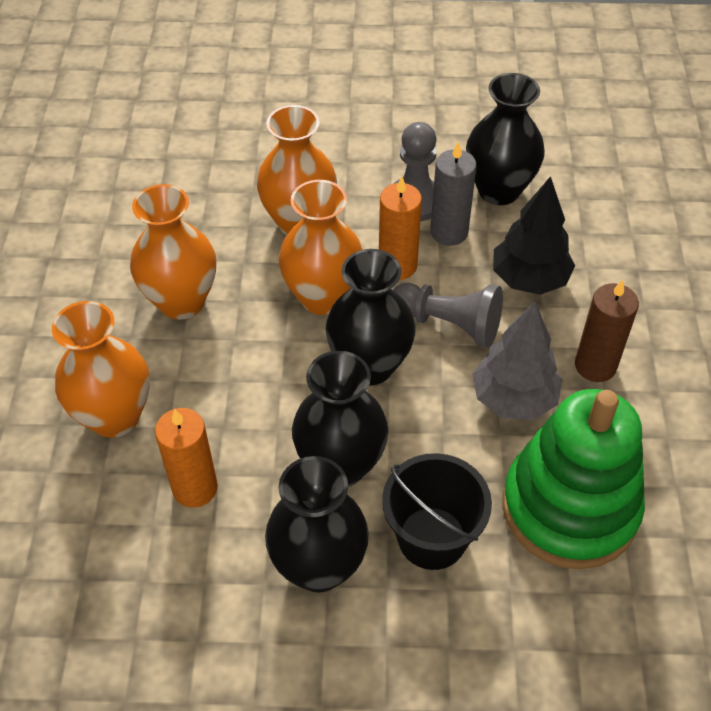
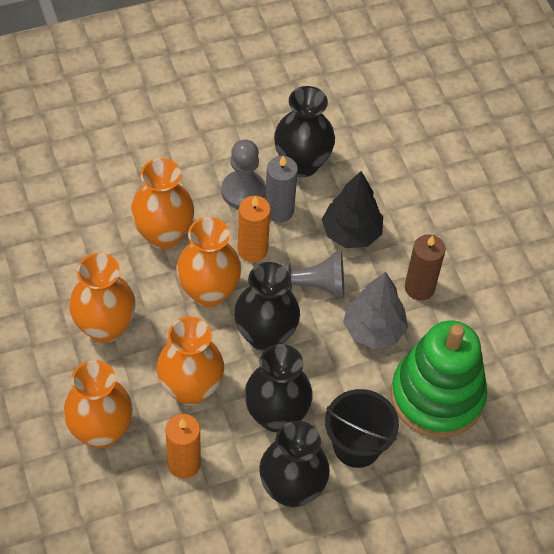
camera: 25 degrees left, 5 degrees up
none -> orange vase [156,317,224,405]

